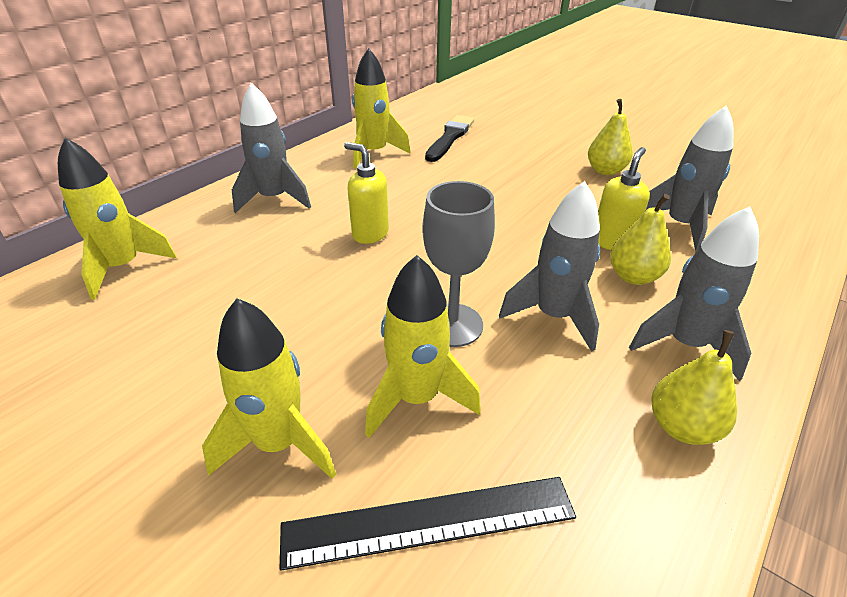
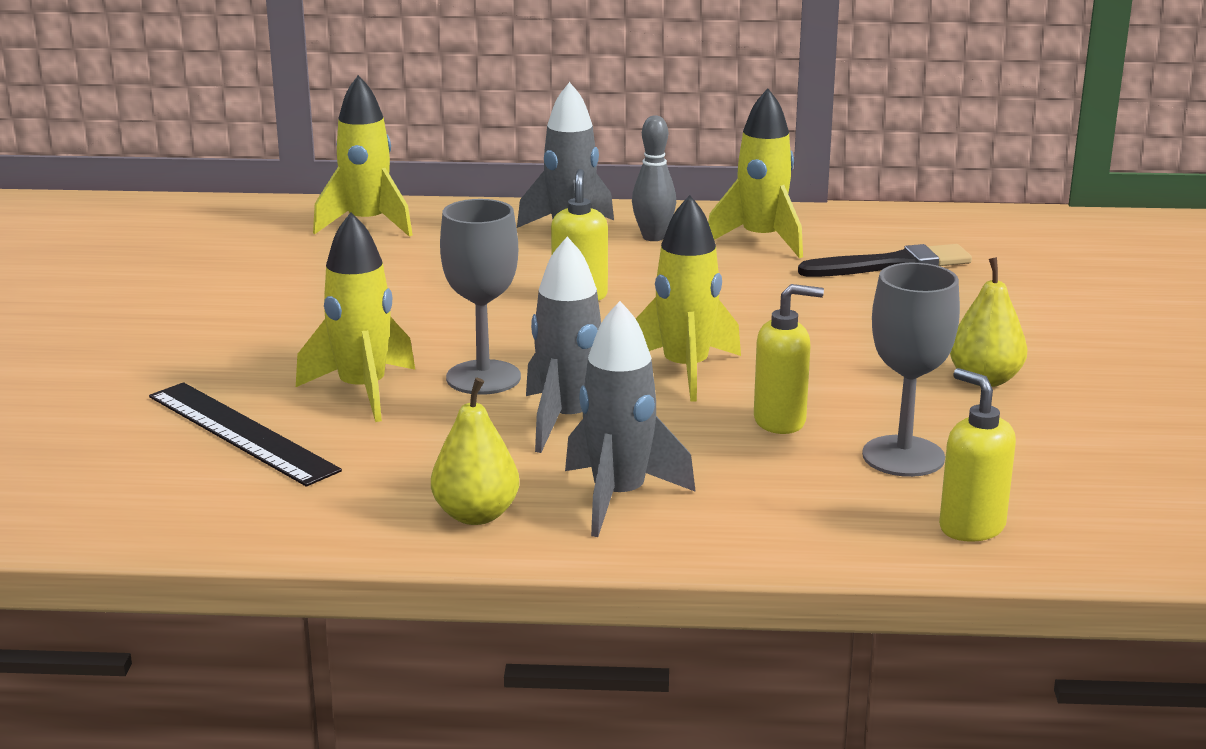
camera: 55 degrees right, 15 degrees down
yellow rocket [202,298,336,479] -> yellow rocket moved to [636,195,741,402]
yellow pear [610,194,671,285] -> none
grey rocket [646,105,734,252] -> grey goblet [862,263,960,477]
none -> grey bowling pin [632,115,676,241]
none -> yellow soap dispenser [939,368,1016,542]

